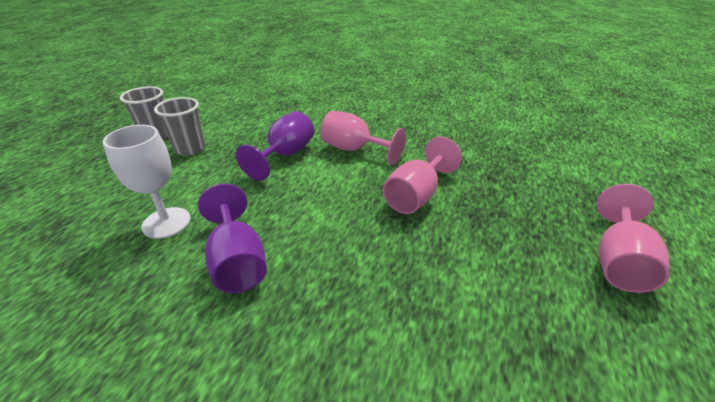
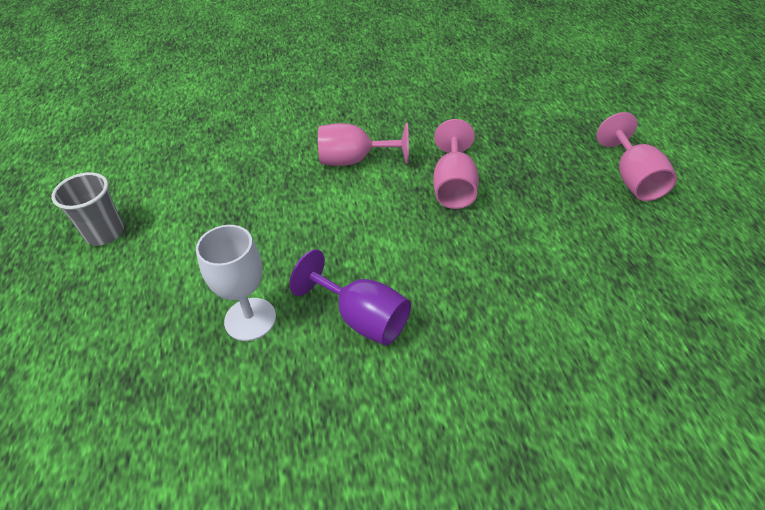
camera: 30 degrees left, 10 degrees up
grey cup [154,97,205,155] -> none
purple goblet [236,111,314,181] -> none

